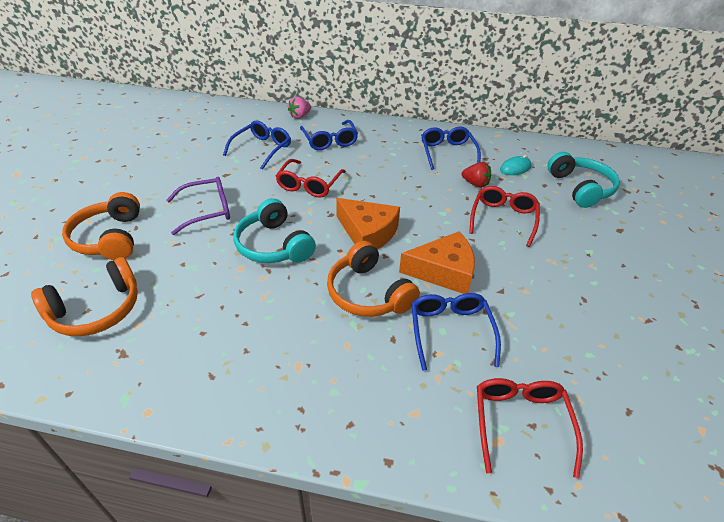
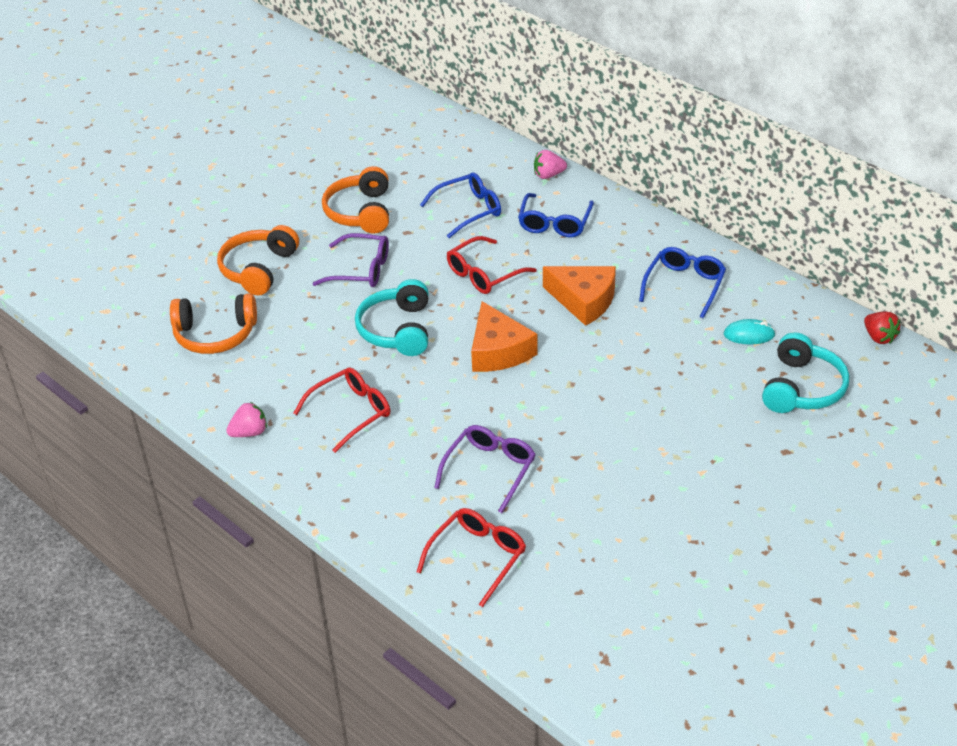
camera: 35 degrees right, 0 degrees up
orange headphones [327,241,420,317] -> orange headphones moved to [322,166,389,233]
orange cheese [399,231,475,294] -> orange cheese moved to [543,266,616,326]
blue glasses [411,293,501,371] -> purple glasses [434,425,536,513]
red strawberry [461,162,491,188] -> red strawberry moved to [864,312,900,344]
red glasses [469,186,540,247] -> red glasses moved to [293,367,390,453]
none -> pink strawberry [226,402,267,437]

